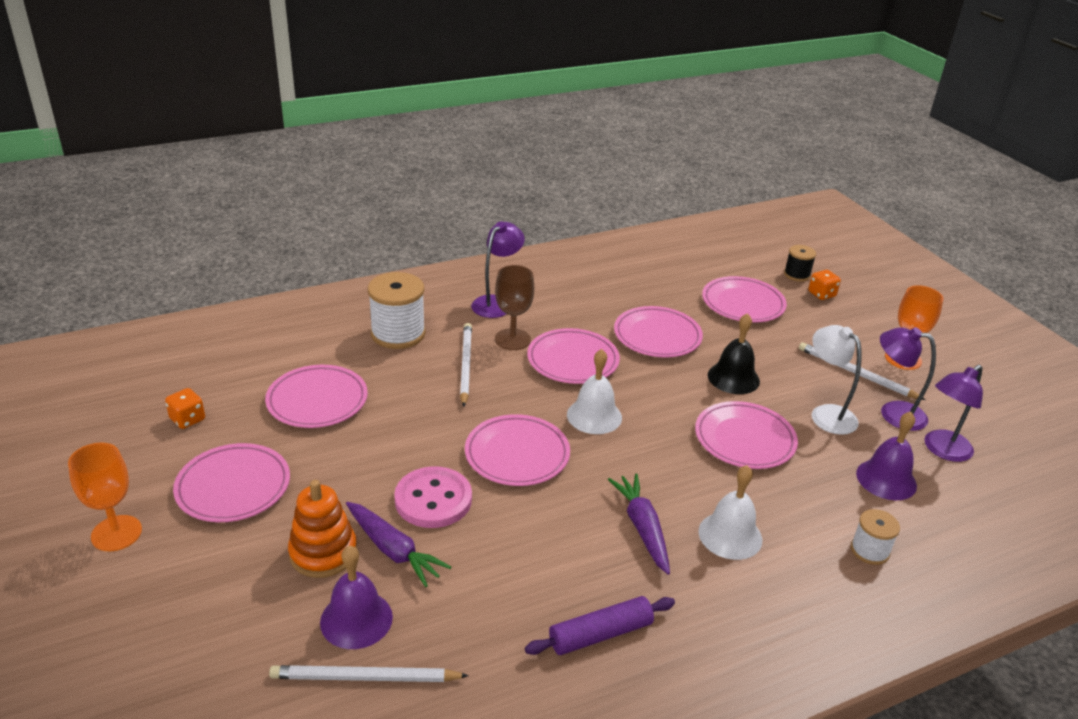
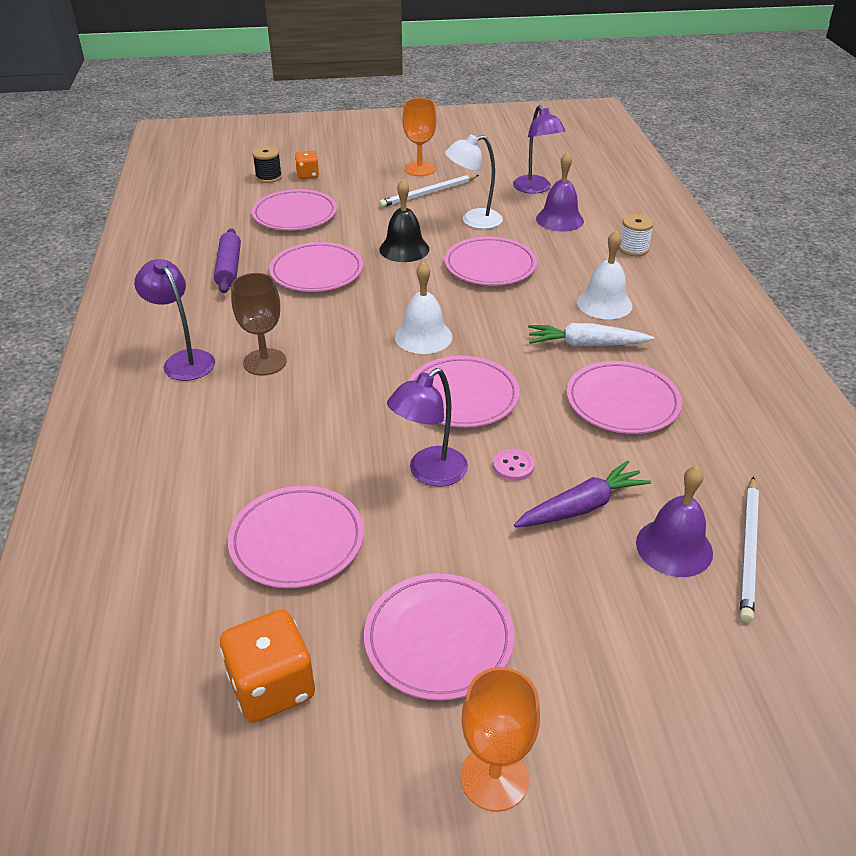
camera: 70 degrees left, 5 degrees up
orange dice [165,388,205,429] -> orange dice [220,609,315,722], size x1.72
orange stacking toy [288,480,357,578] -> none
white spool [368,272,426,349] -> none
pink button [394,466,472,528] -> pink button [493,449,534,481], size x0.49
white pencil [460,323,472,407] -> none
purple rolling pin [525,596,675,655] -> purple rolling pin moved to [214,228,241,293]
pink plate [527,328,620,384] -> pink plate moved to [567,361,682,434]
purple carrot [608,474,670,575] -> white carrot [528,323,654,347]
purple lamp [880,327,936,431] -> purple lamp moved to [387,368,468,487]

